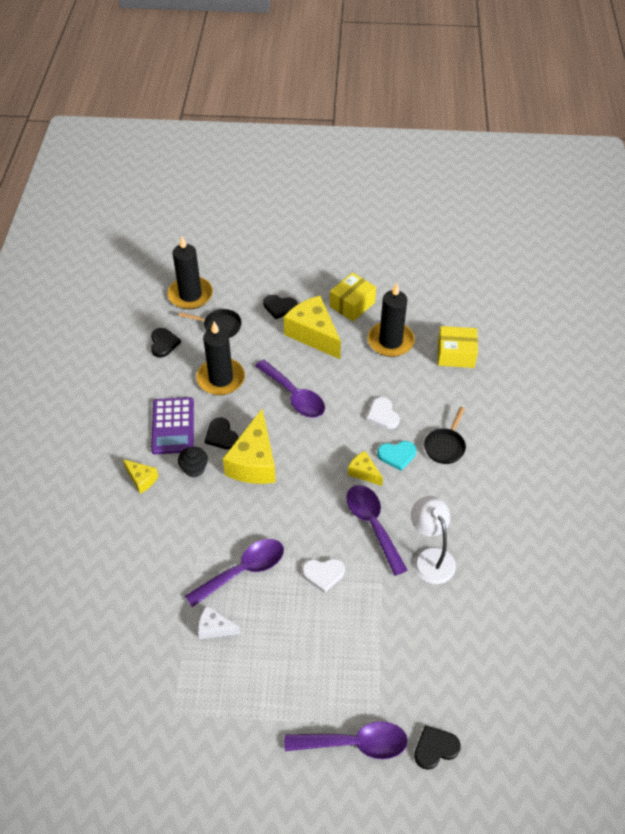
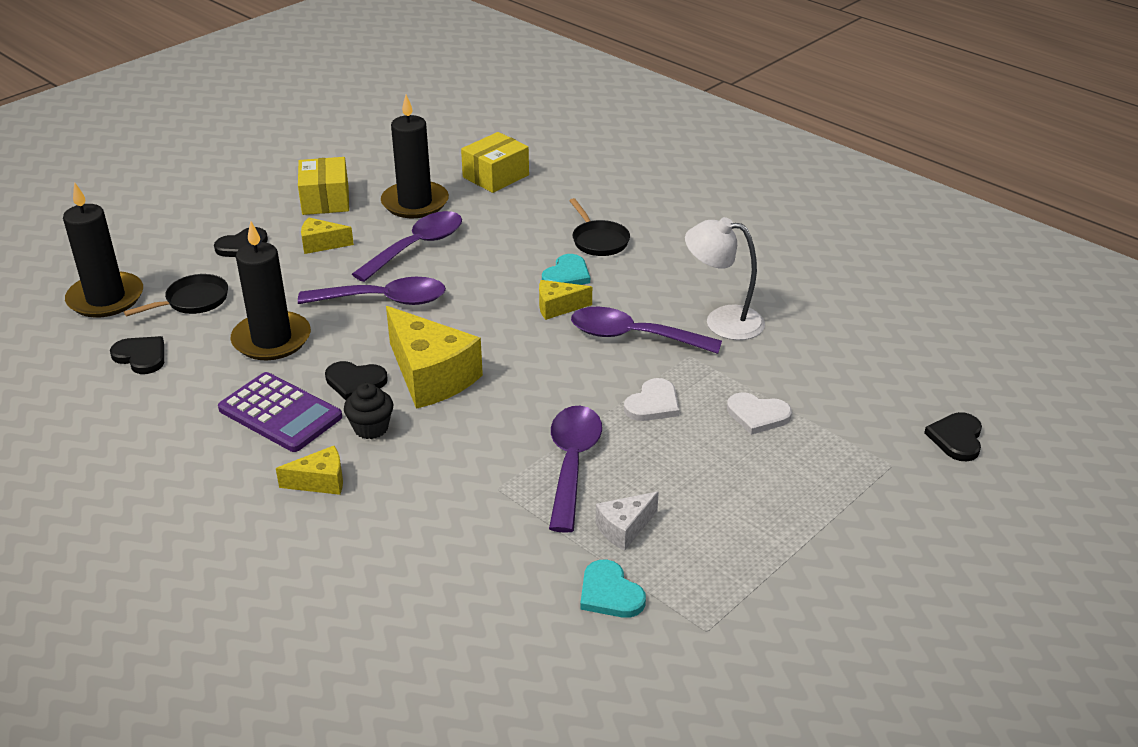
camera: 50 degrees left, 15 degrees down
yellow cheese [284,296,341,359] -> yellow cheese [301,217,354,254], size x0.51
purple spoon [284,721,408,759] -> purple spoon moved to [352,211,462,282]
white heart [366,397,400,429] -> white heart moved to [727,392,792,435]
none -> turquoise heart [580,560,646,618]

